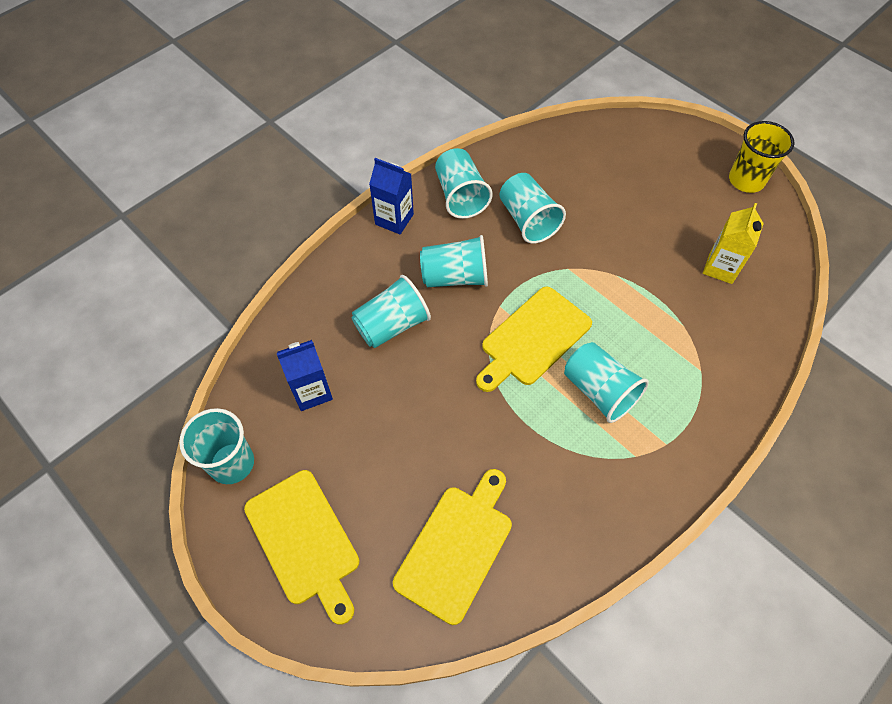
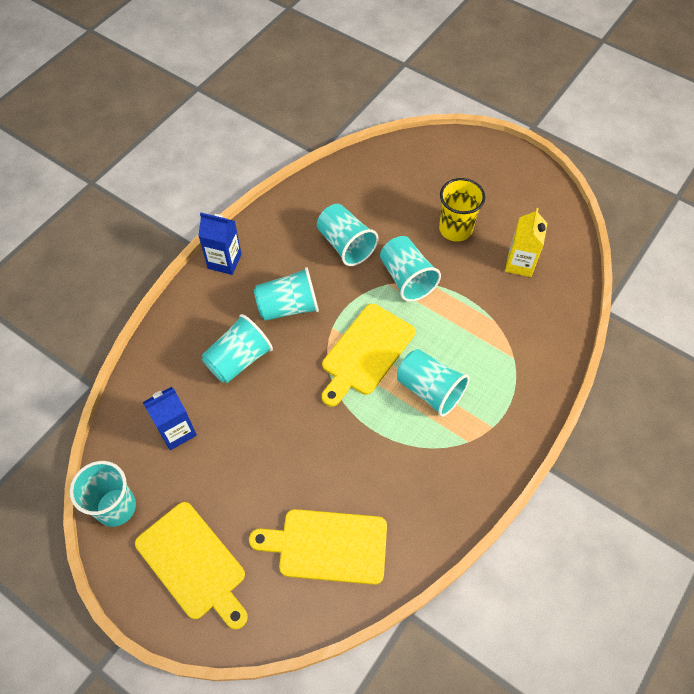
camera: 10 degrees left, 0 degrees up
yellow cutting board [393,469,512,625] -> yellow cutting board turned 105 degrees counterclockwise [249,509,387,585]
turquoise cup [435,148,493,219] -> turquoise cup moved to [380,236,441,302]
yellow cup [729,121,795,193] -> yellow cup moved to [439,178,485,242]

